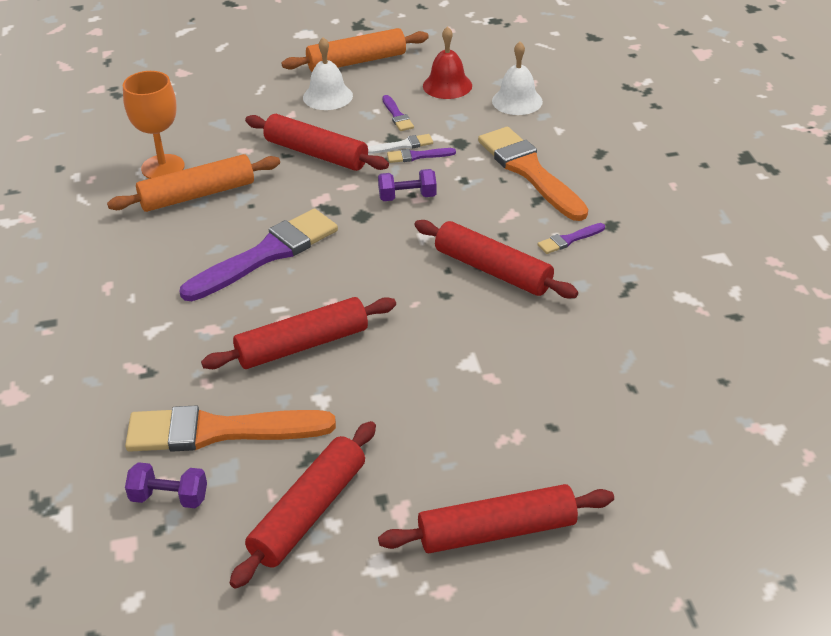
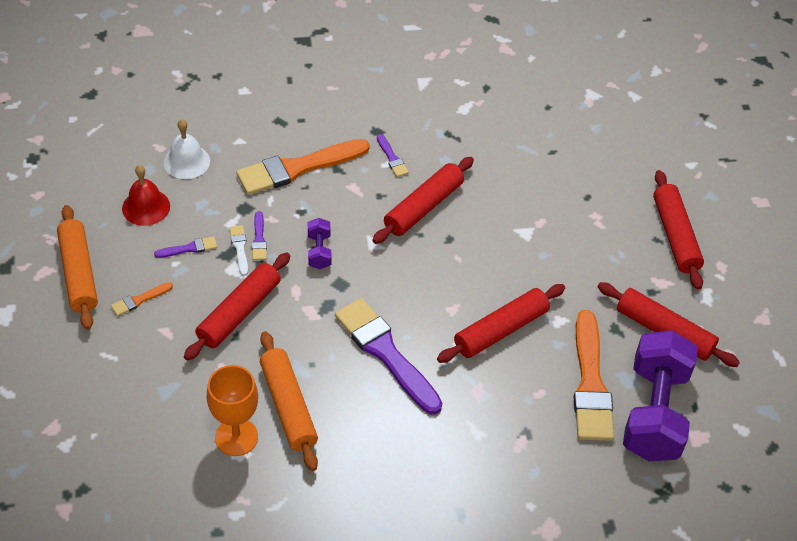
camera: 90 degrees left, 10 degrees up
purple dumbbell [125,462,207,508] -> purple dumbbell [623,330,698,461], size x2.32
red rolling pin [201,297,396,369] -> red rolling pin turned 75 degrees clockwise [437,284,565,363]
white bell [303,37,353,110] -> orange brush [111,282,173,316]

